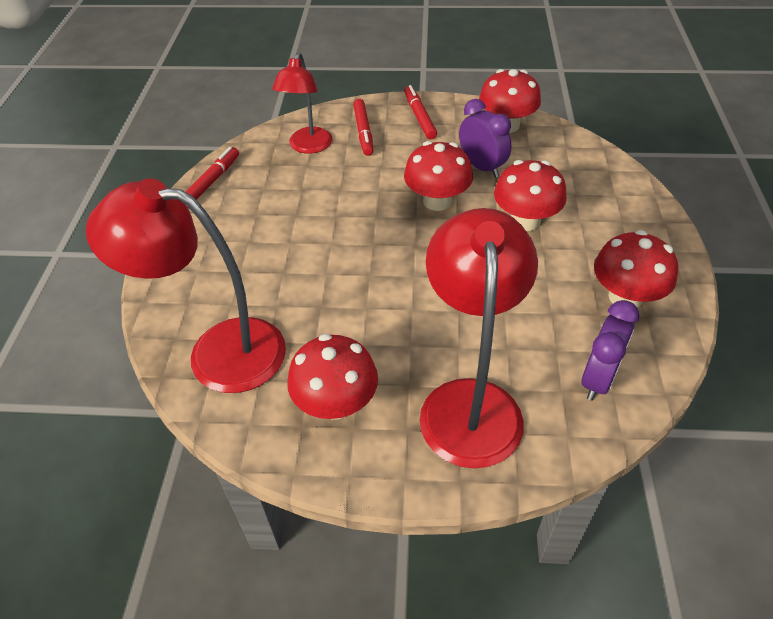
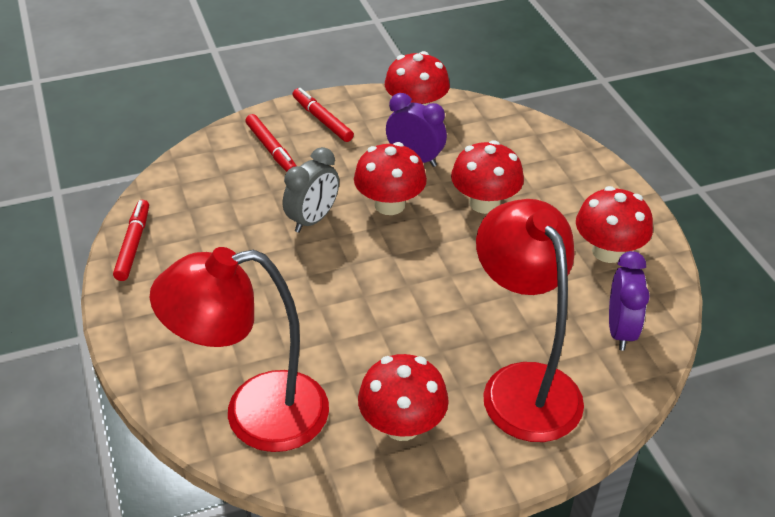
camera: 25 degrees left, 5 degrees down
red lamp [272,52,333,154] -> none
none -> grey clock [283,147,339,233]

